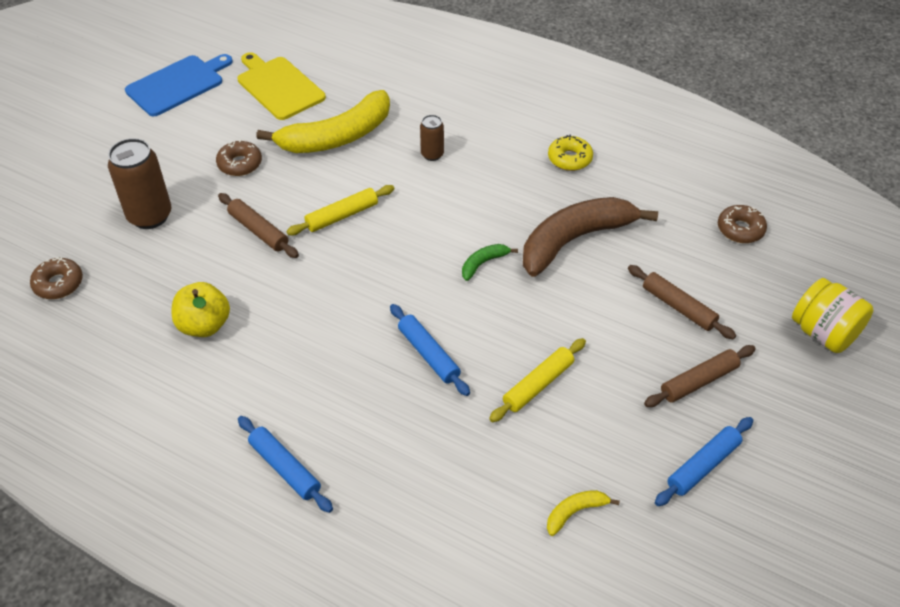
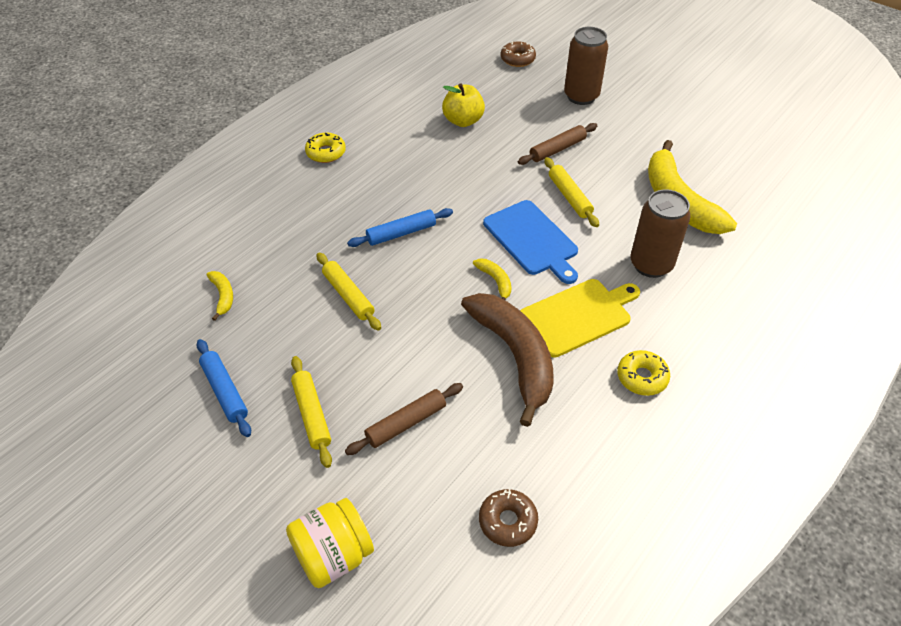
camera: 100 degrees right, 0 degrees up
blue cutting board [125,54,233,116] -> blue cutting board moved to [483,200,578,284]
brown donut [216,139,262,176] -> none
yellow cutting board [237,52,326,120] -> yellow cutting board moved to [520,279,640,358]
blue rolling pin [238,416,333,513] -> yellow donut [305,133,346,163]
brown can [420,115,444,161] -> brown can [630,189,691,278], size x1.87
green banana [462,244,518,281] -> yellow banana [473,259,512,300]
brown rolling pin [644,345,756,407] -> yellow rolling pin [291,356,332,468]

